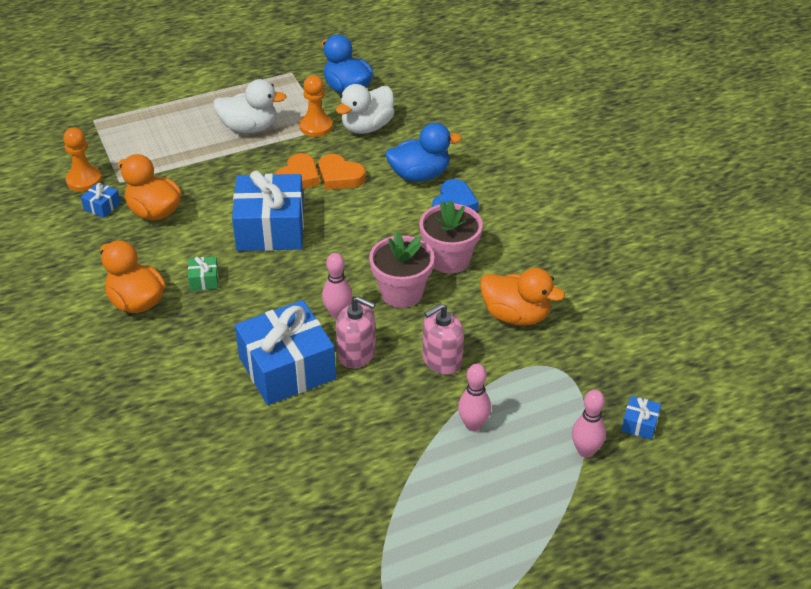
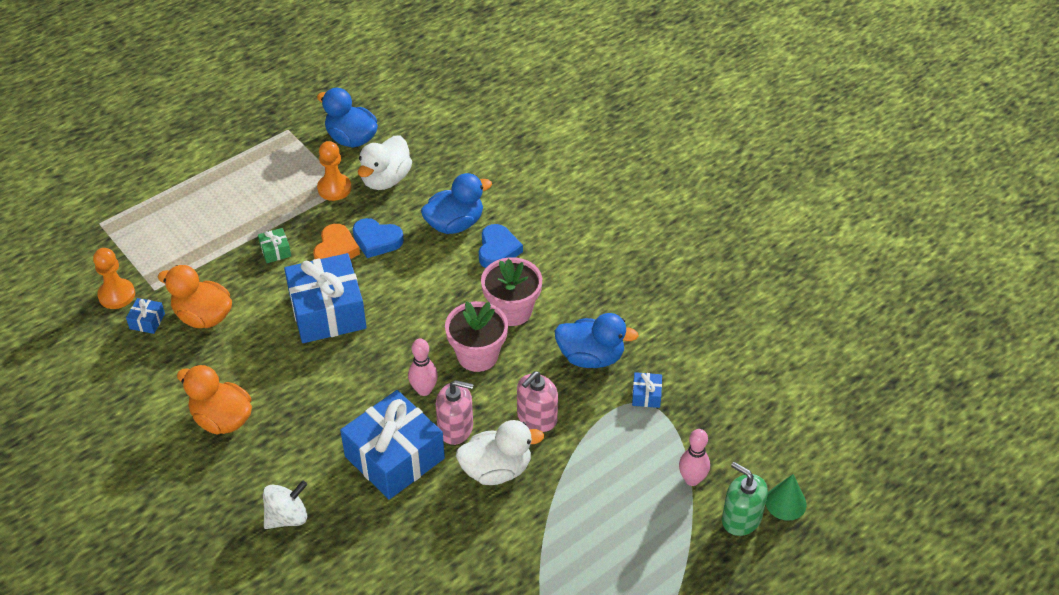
camera: 15 degrees left, 5 degrees up
green gift [188,257,219,291] -> green gift moved to [258,228,291,263]
white duck [213,79,286,133] -> white duck moved to [456,420,544,485]
orange heart [318,154,366,190] -> blue heart [353,218,404,258]
pink bowling pin [458,364,491,431] -> none
orange duck [480,268,565,326] -> blue duck [554,313,639,368]
blue gift [621,396,661,440] -> blue gift moved to [632,372,662,408]
none -> white spinning top [263,480,307,529]
none -> green soap dispenser [722,462,768,536]
none -> green cone [766,474,807,521]

